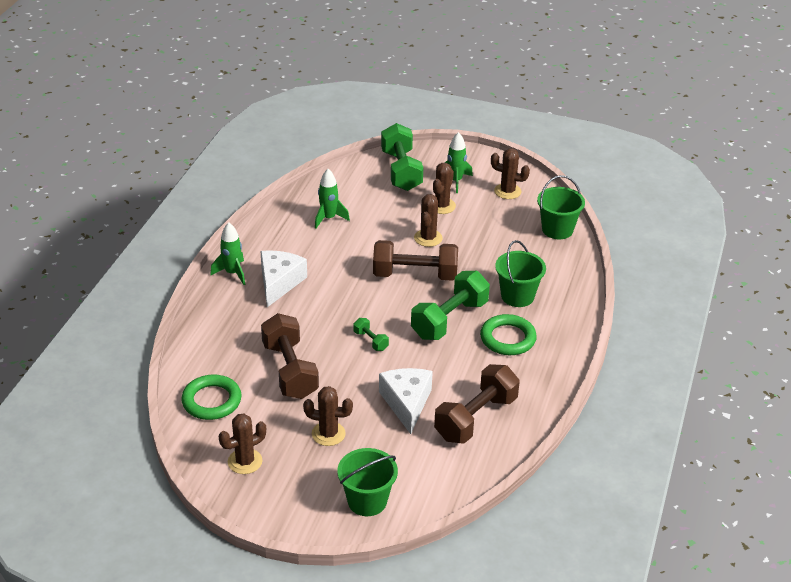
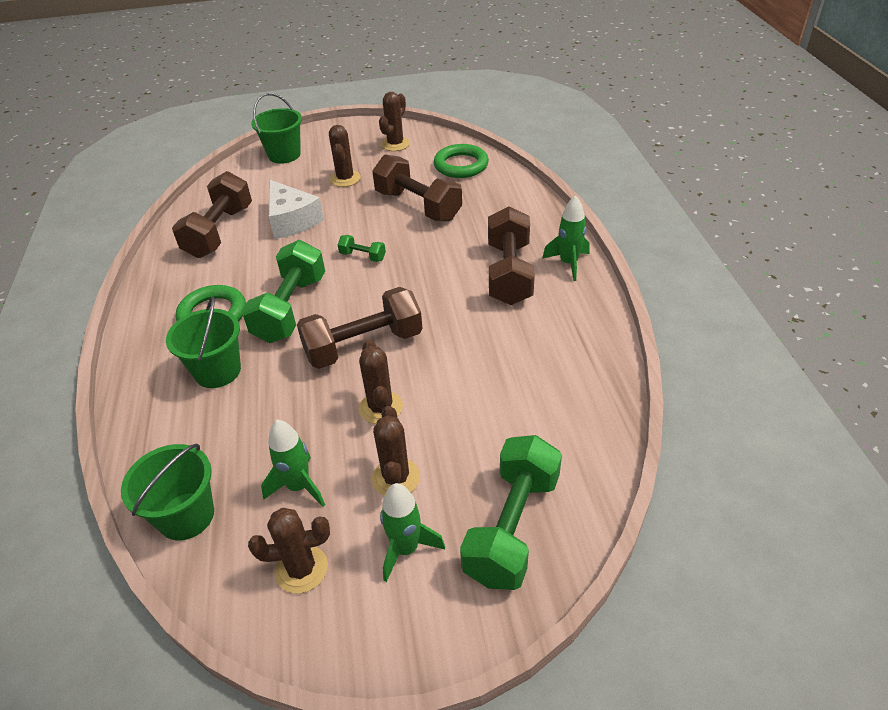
camera: 155 degrees right, 5 degrees up
white cheese [261,250,307,307] -> brown dumbbell [488,206,535,305]
brown cactus [303,386,353,446] -> brown cactus turned 75 degrees counterclockwise [329,125,361,187]
green rocket [315,169,350,229] -> green rocket moved to [261,420,325,507]
green dumbbell [381,123,423,191] -> green dumbbell turned 60 degrees clockwise [460,435,562,590]

